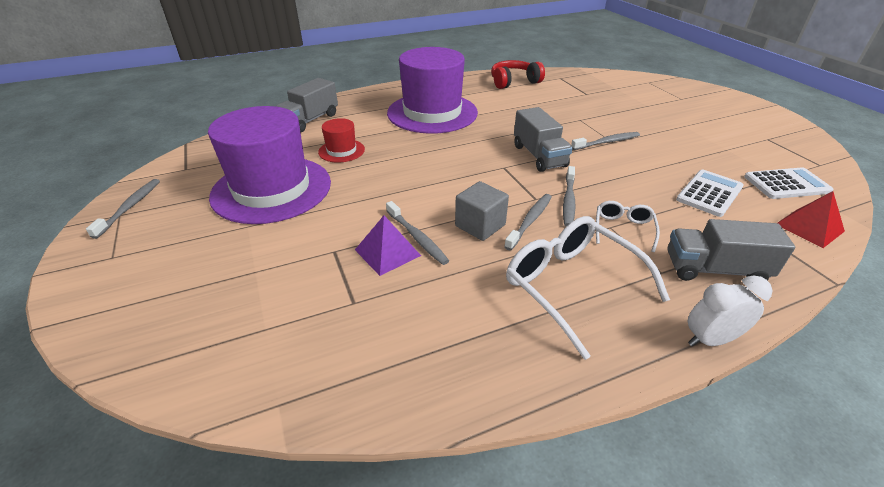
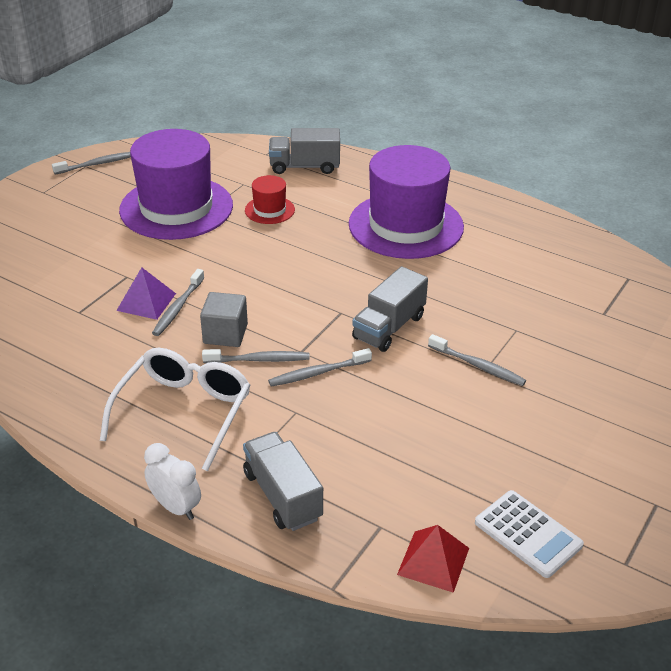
camera: 55 degrees right, 0 degrees up
red headphones [491,60,545,89] -> none
white glasses [596,201,660,252] -> none
white calculator [676,170,744,217] -> none

